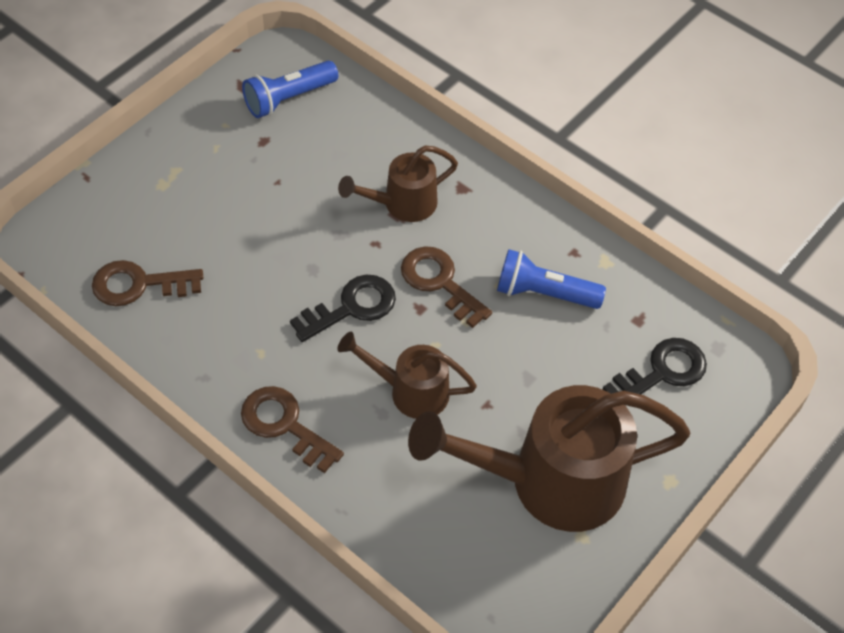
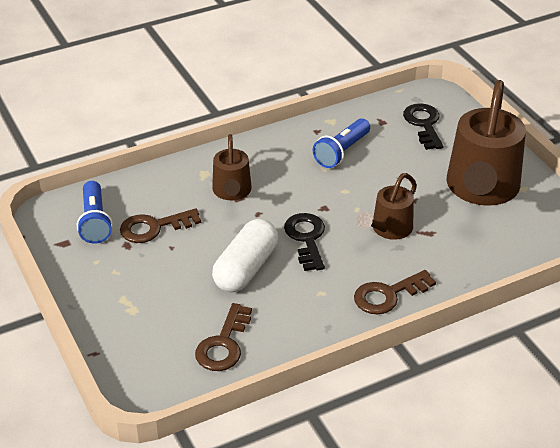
camera: 65 degrees left, 15 degrees down
brown key [401,247,492,328] -> brown key moved to [120,208,201,243]
none -> white capsule [212,219,278,292]

